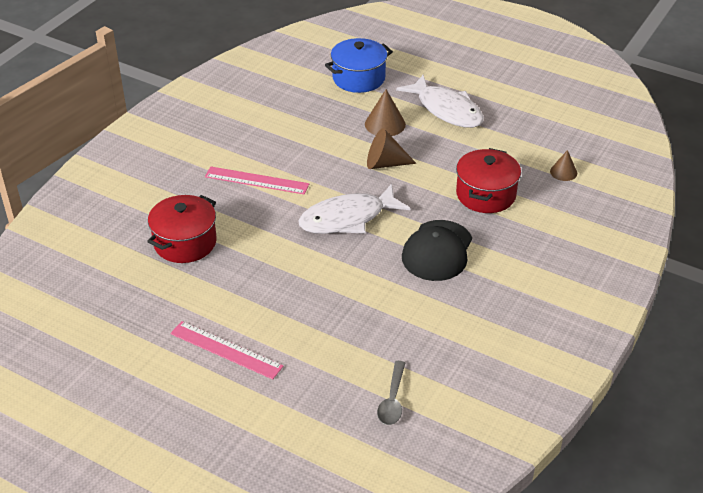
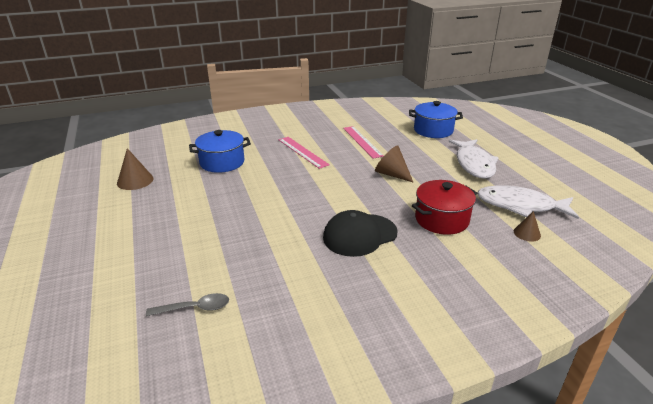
camera: 40 degrees right, 10 degrees down
red pot [147,195,217,263] -> blue pot [189,130,251,173]
pink ruler [170,321,283,380] -> pink ruler moved to [343,126,384,158]
white fish [298,184,410,234] -> white fish moved to [477,185,579,219]
brown cone [365,89,406,136] -> brown cone moved to [117,148,153,190]
grey spoon [377,361,405,425] -> grey spoon turned 150 degrees counterclockwise [146,293,229,316]

